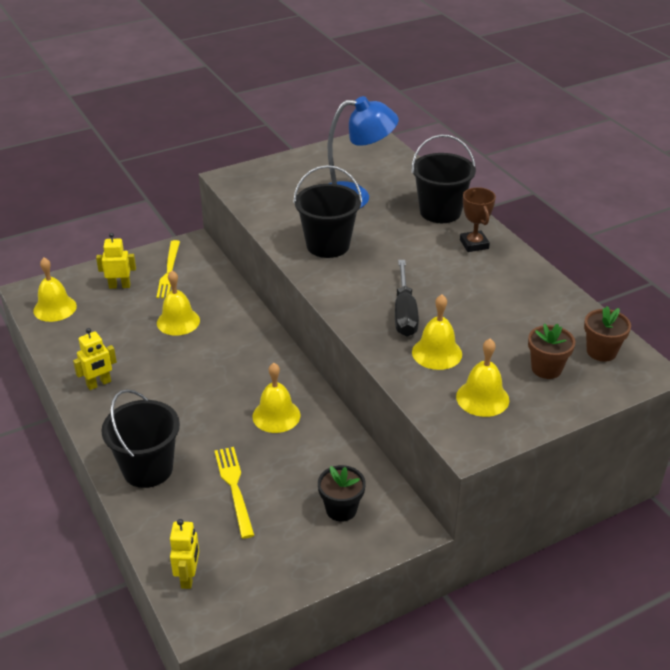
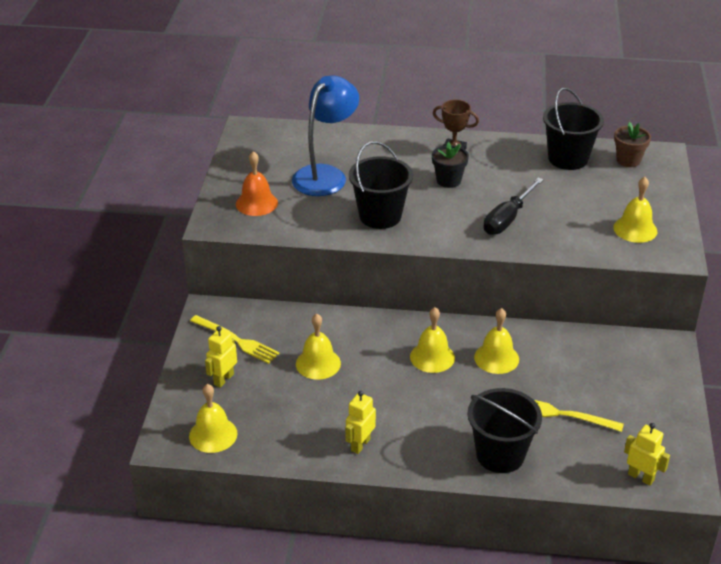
camera: 55 degrees left, 0 degrees up
yellow robot [73,328,117,390] -> yellow robot turned 150 degrees counterclockwise [345,391,376,454]
black flower pot [318,465,366,522] -> black flower pot moved to [432,142,469,188]
black screwdriver [395,260,419,337] -> black screwdriver turned 90 degrees clockwise [483,178,544,235]
black bucket [412,134,476,223] -> black bucket moved to [543,88,604,170]
yellow bell [412,294,462,370] -> yellow bell moved to [410,307,455,373]
brown flower pot [528,324,575,379] -> none
none -> orange bell [236,151,278,216]

